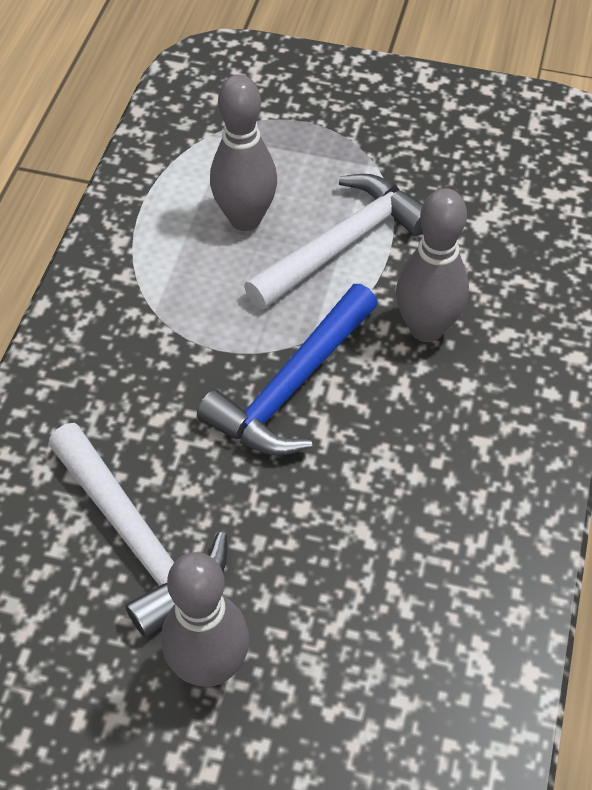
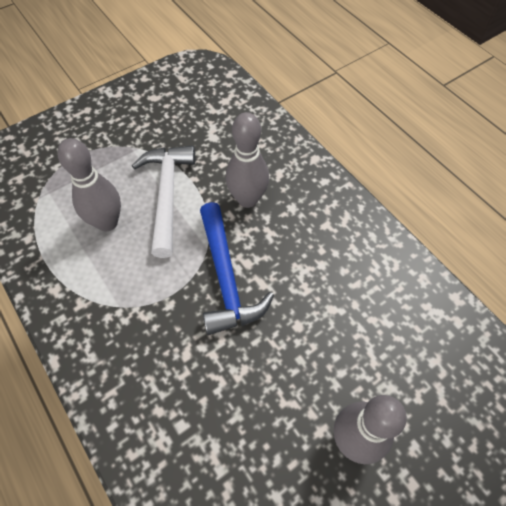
camera: 50 degrees left, 5 degrees up
white hammer [48,423,227,638] -> none

